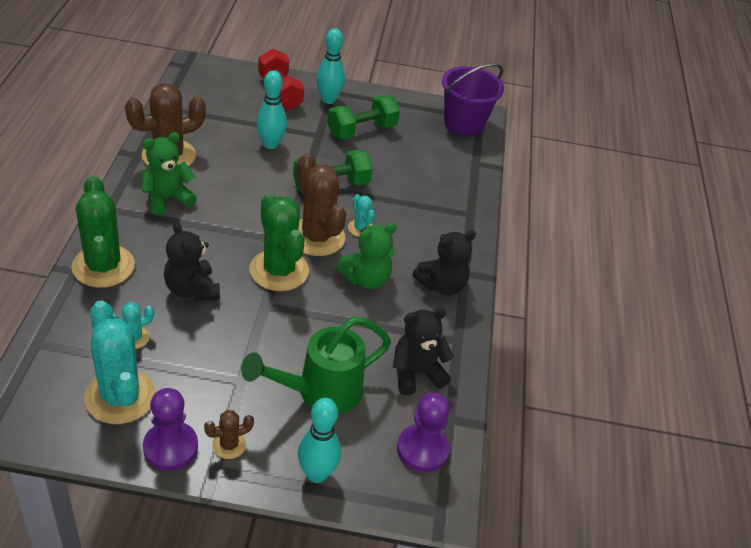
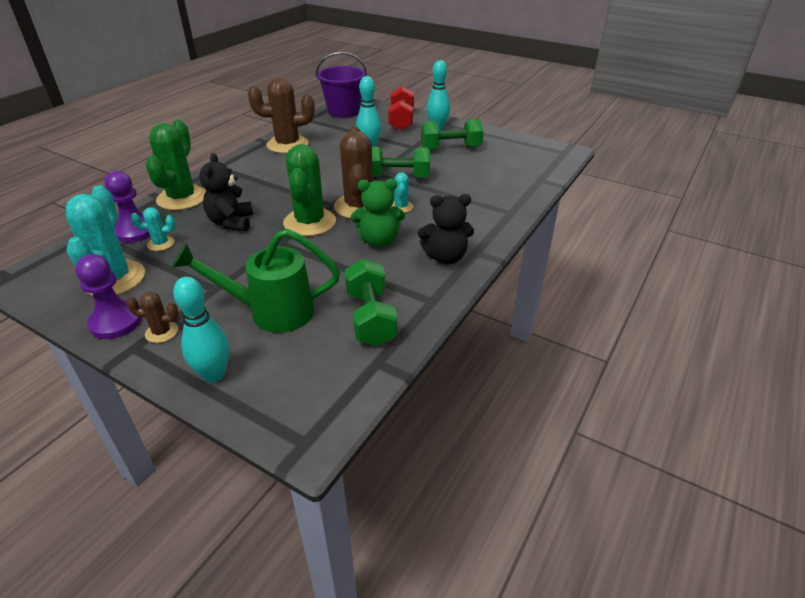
camera: 30 degrees right, 5 degrees down
green teddy bear [142,132,197,215] -> none
black teddy bear [393,307,454,395] -> green dumbbell [345,258,398,346]
purple pawn [397,393,450,472] -> purple pawn moved to [104,171,150,243]
purple bucket [442,63,504,136] -> purple bucket moved to [316,52,367,118]

